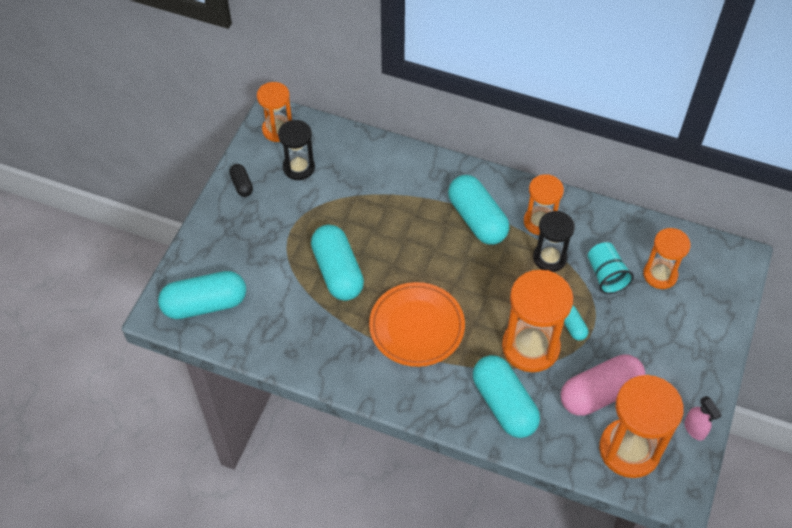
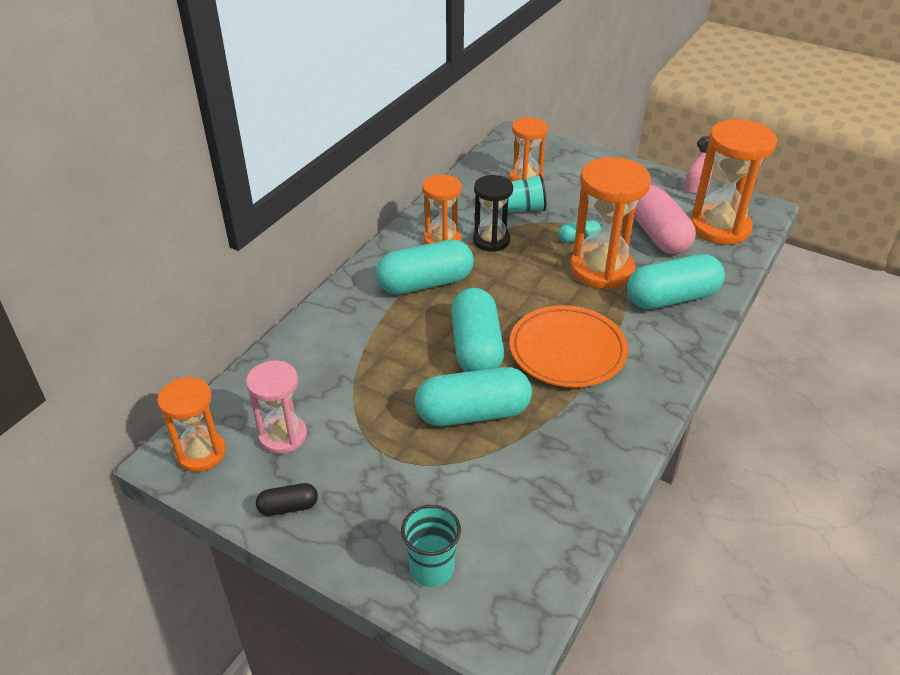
camera: 80 degrees left, 15 degrees down
turquoise capsule [158,271,246,319] -> turquoise capsule moved to [451,288,504,372]
black hourglass [278,120,315,180] -> pink hourglass [246,361,307,454]
none -> turquoise cup [401,505,461,587]

